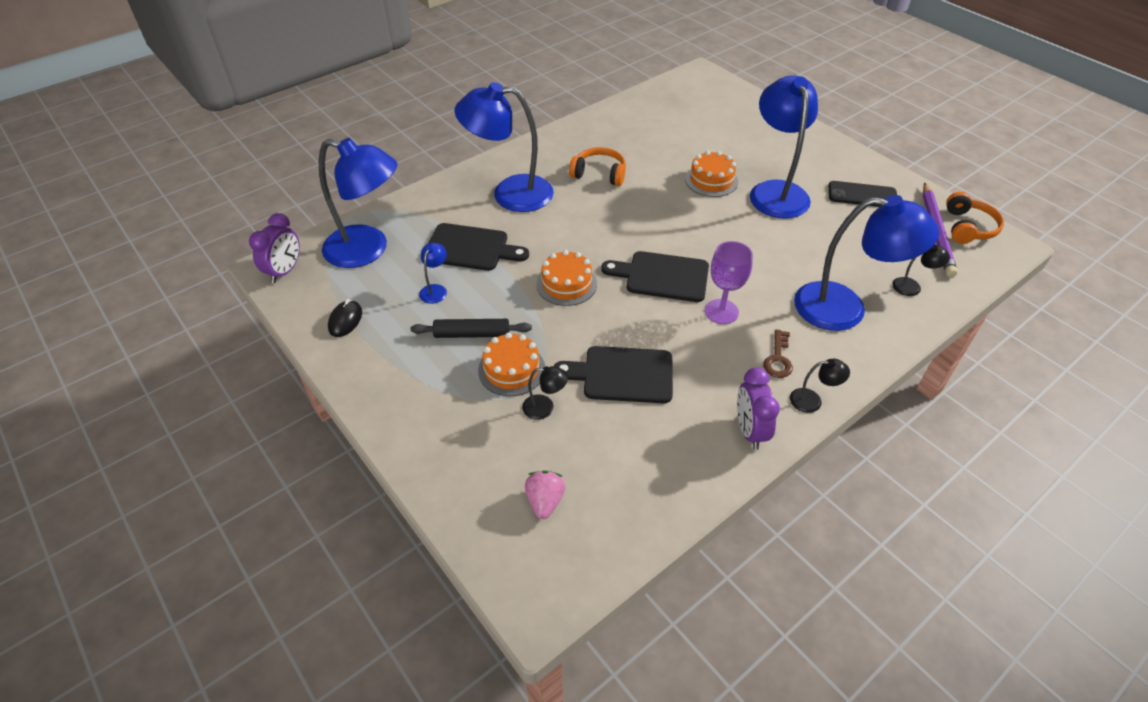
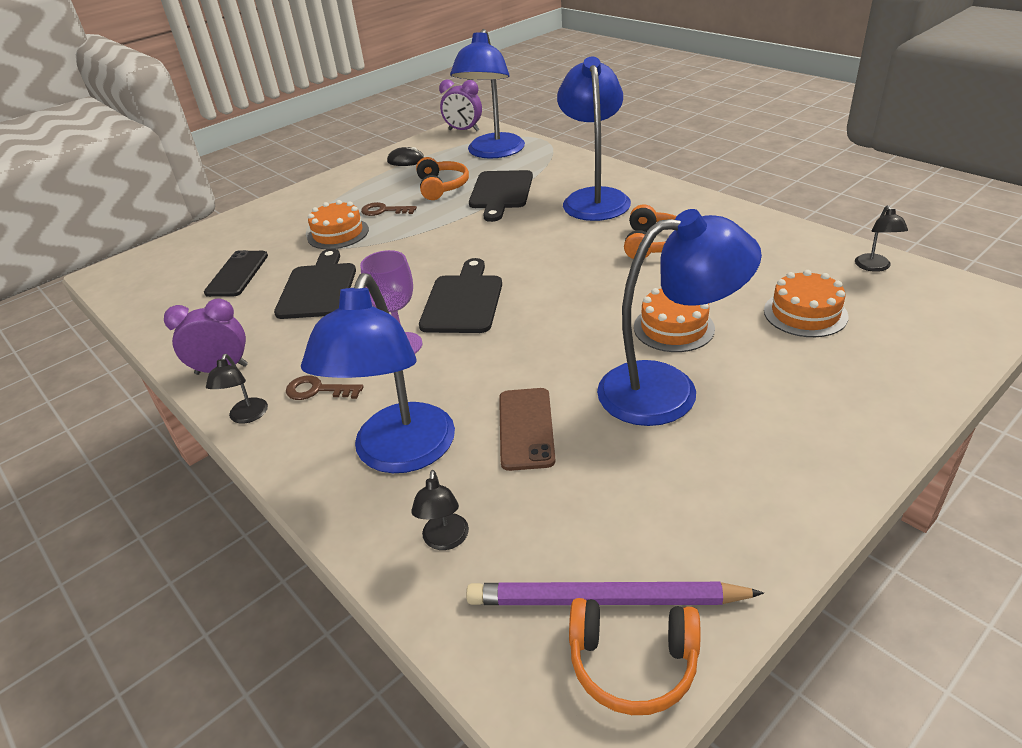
camera: 90 degrees right, 10 degrees down
black rolling pin [410,319,532,338] -> brown key [361,202,417,216]
blue lamp [419,243,447,304] -> orange headphones [416,157,469,200]
black lamp [522,366,568,420] -> black lamp moved to [855,205,908,272]
pink strawberry [525,470,566,519] -> none
orange cake [536,250,597,306] -> orange cake moved to [764,270,848,337]
black phone [829,181,897,207] -> black phone moved to [204,250,268,297]
none -> brown phone [499,388,556,471]

